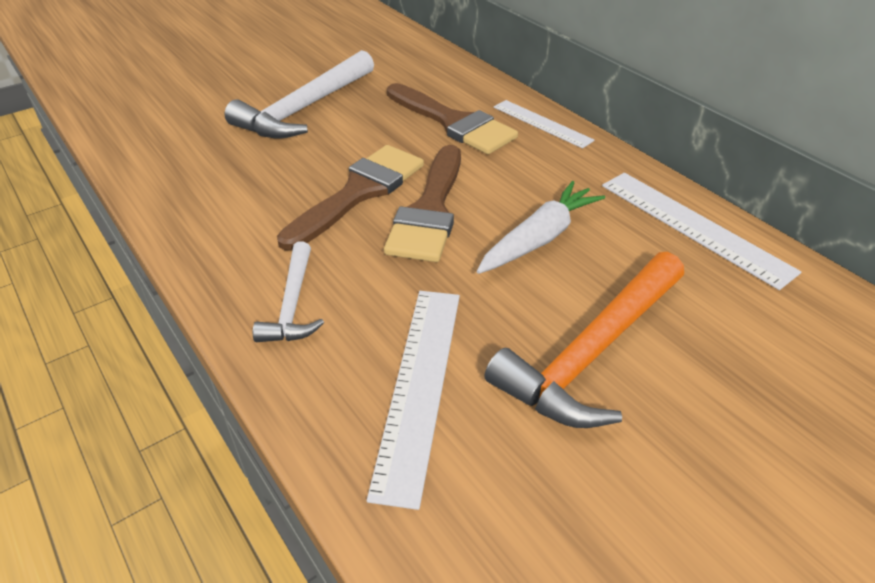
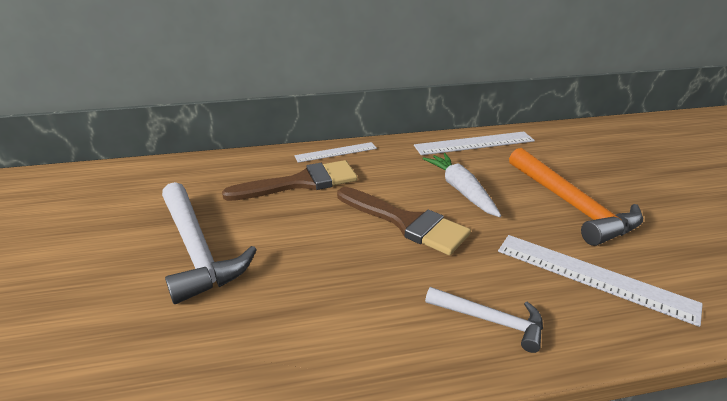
camera: 65 degrees left, 10 degrees down
brown brush [277,145,424,251] -> none

